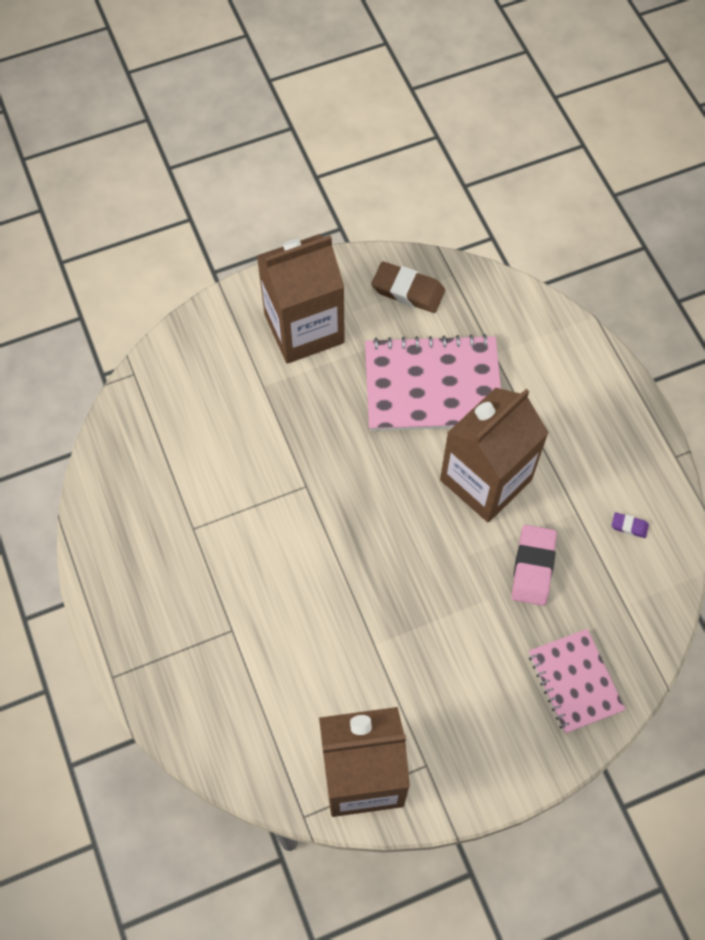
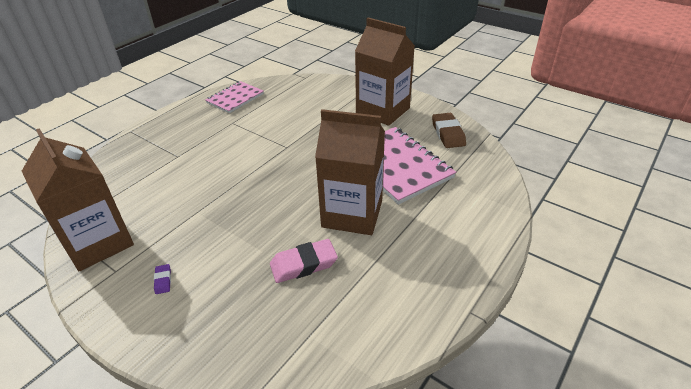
camera: 60 degrees right, 25 degrees down
pink notebook [529,629,626,733] -> pink notebook moved to [206,81,264,113]
purple eraser [612,512,649,538] -> purple eraser moved to [154,264,171,294]

